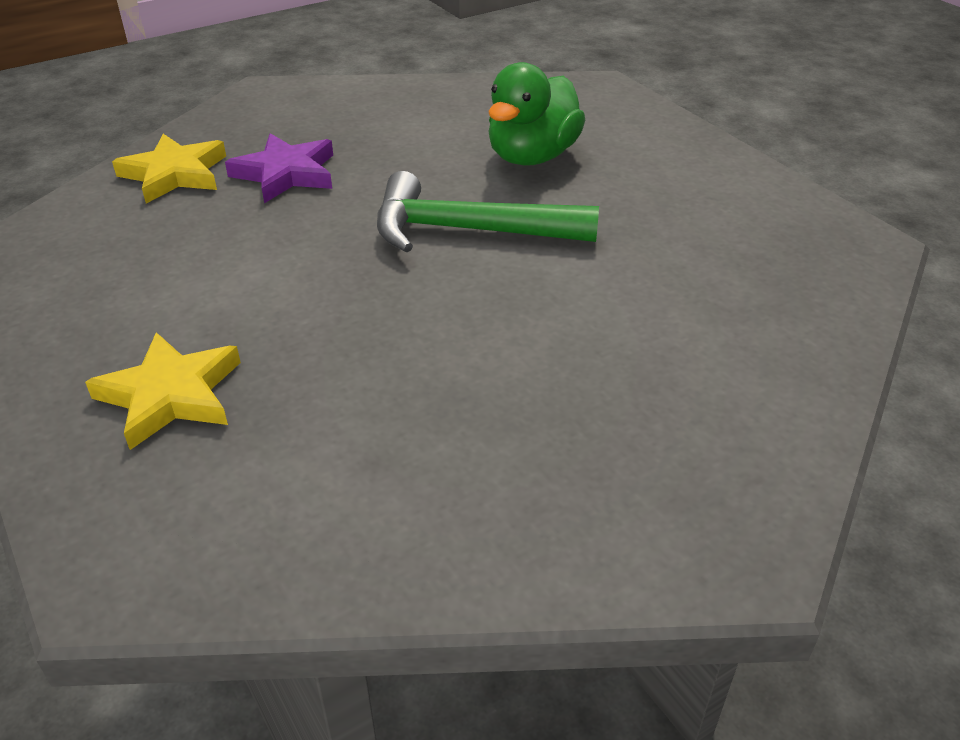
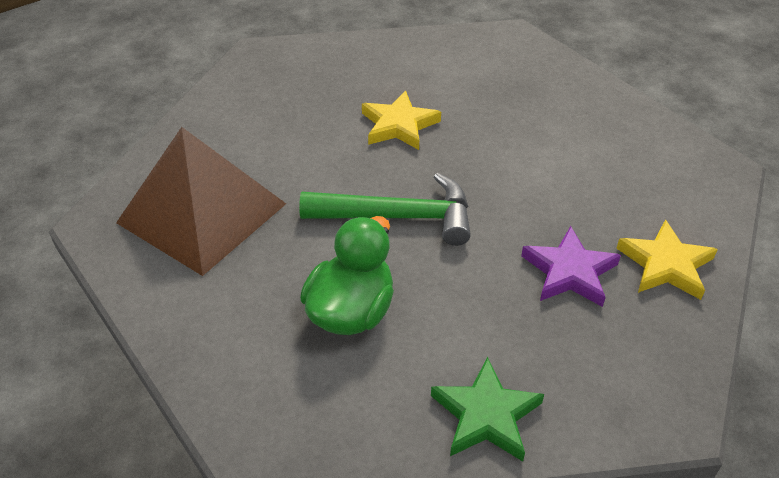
camera: 175 degrees right, 5 degrees up
yellow star [85,332,241,450] -> yellow star moved to [362,91,441,150]
none -> brown pyramid [116,127,286,276]
none -> green star [431,357,544,462]

